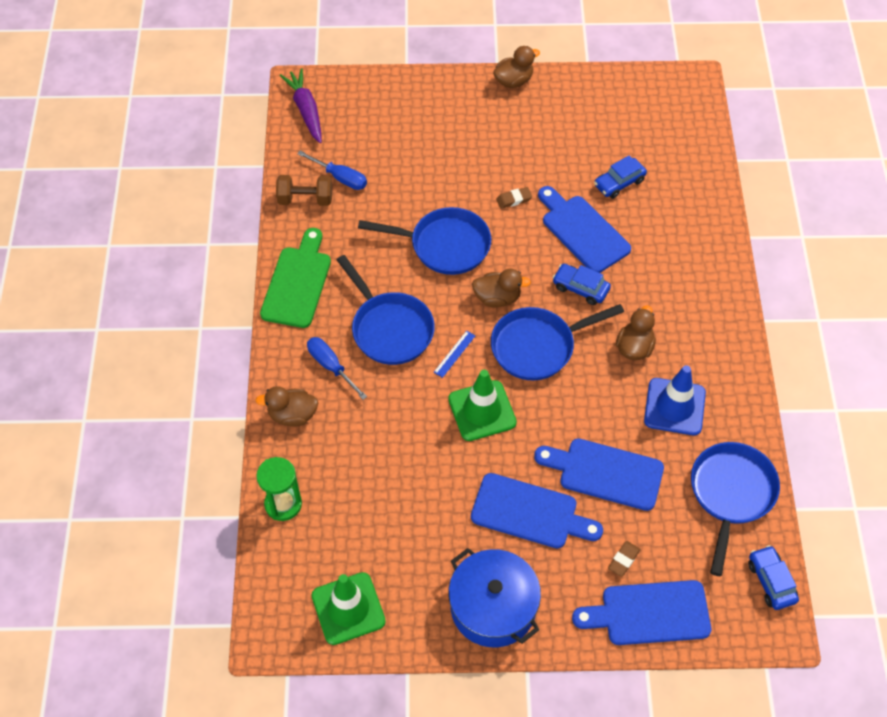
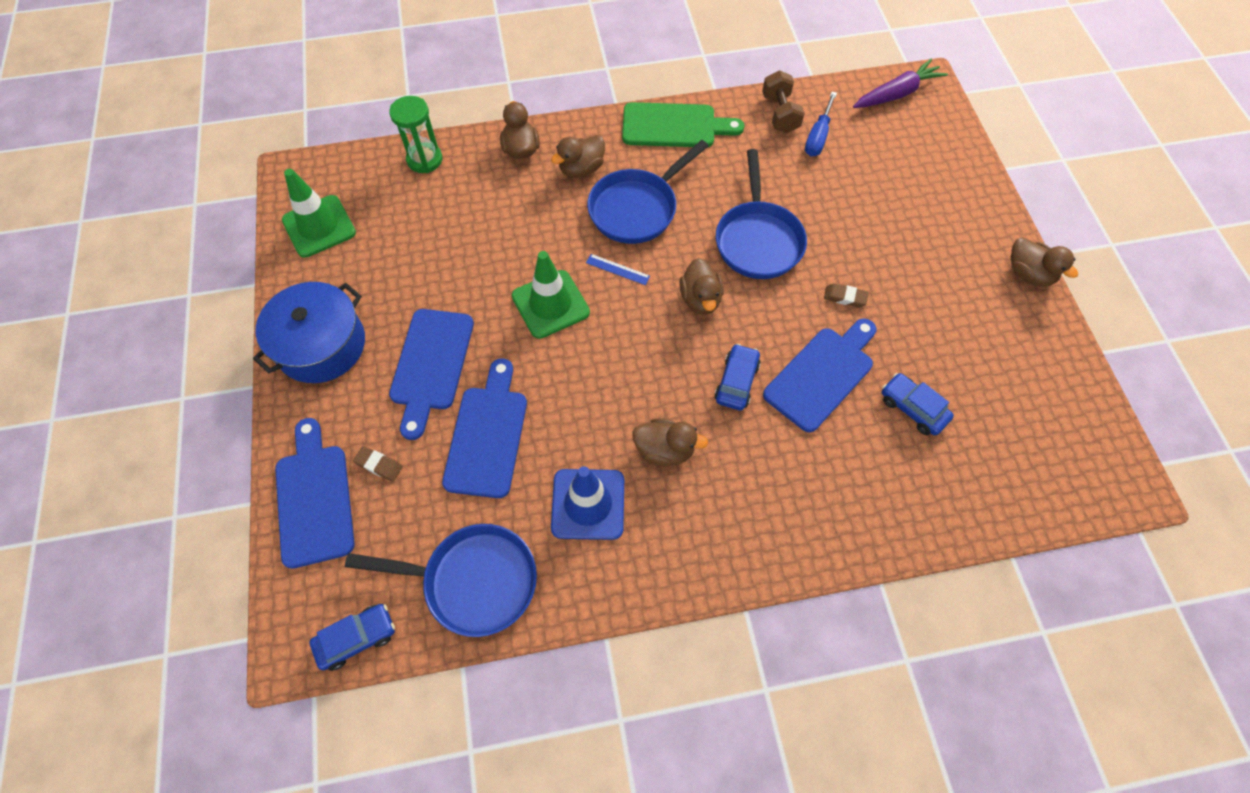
camera: 80 degrees right, 5 degrees up
blue screwdriver [307,337,367,400] -> brown duck [551,135,605,178]
blue pan [491,304,624,381] -> none
brown eraser [496,187,532,209] -> brown eraser turned 45 degrees counterclockwise [824,283,869,307]

